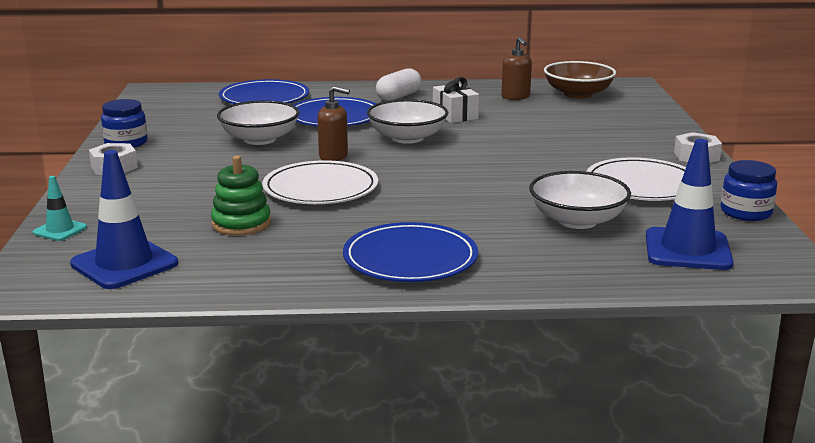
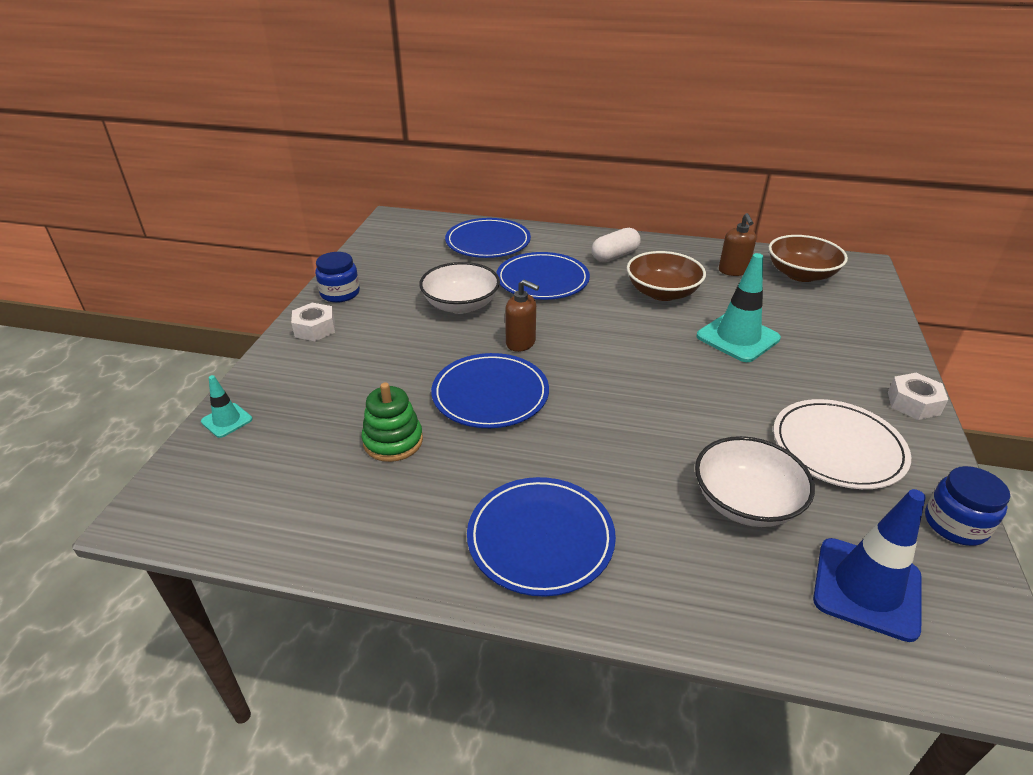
camera: 15 degrees right, 15 degrees up
blue traffic cone [70,150,178,289] -> none
white plate [262,160,378,204] -> blue plate [431,353,549,428]
white bowl [367,99,448,144] -> none
white gift [433,77,479,123] -> brown bowl [627,251,706,301]
none -> turquoise traffic cone [697,253,781,362]

